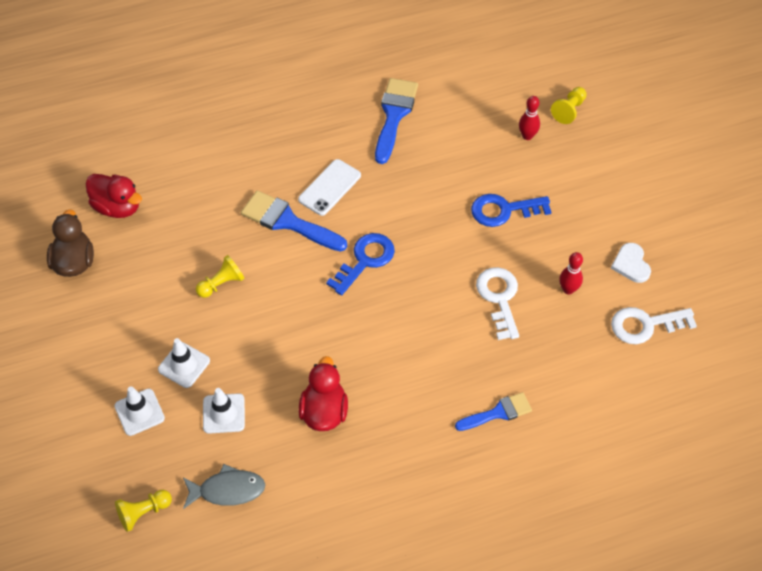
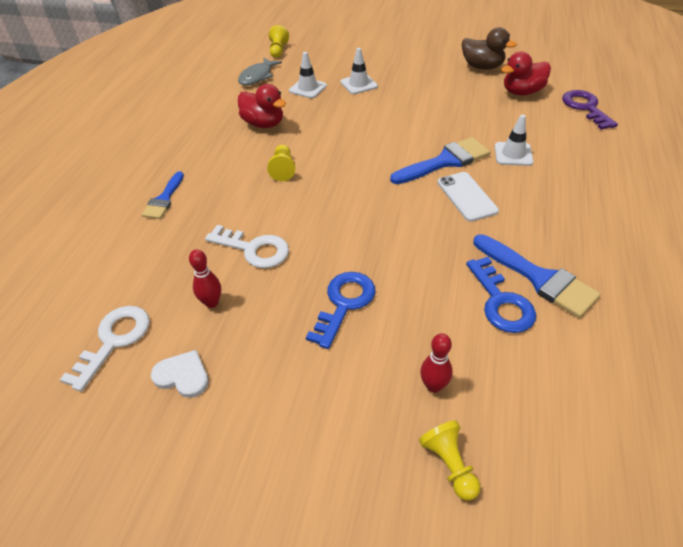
camera: 125 degrees right, 10 degrees down
white traffic cone [115,386,165,436] -> white traffic cone moved to [495,115,534,166]
yellow pawn [196,255,245,298] -> yellow pawn moved to [267,145,295,181]
blue key [326,233,395,295] -> blue key moved to [466,257,536,333]
none -> purple key [562,90,618,130]

